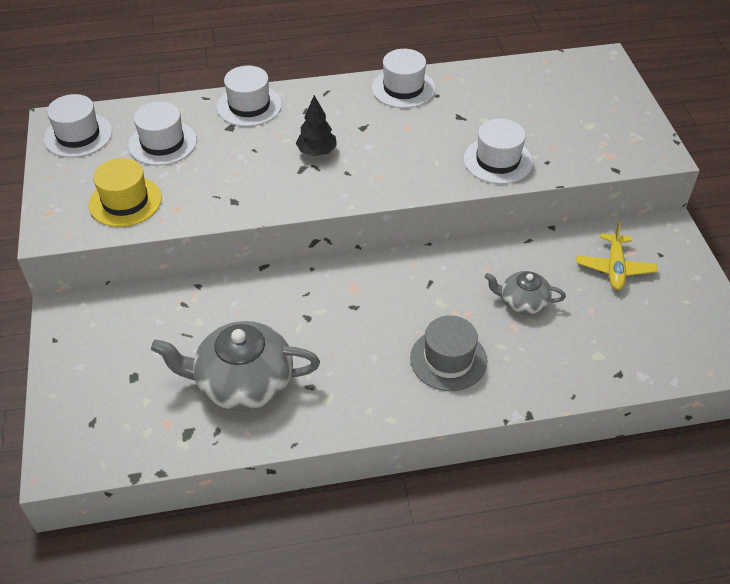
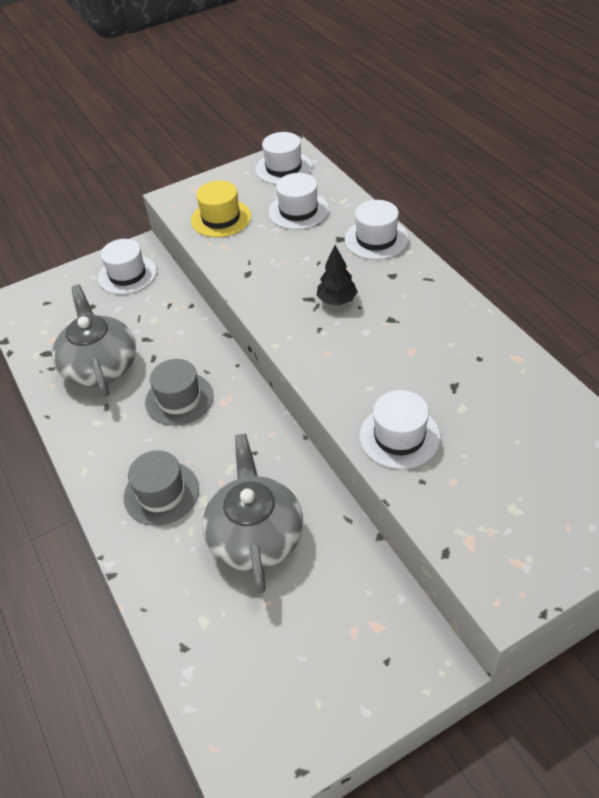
camera: 75 degrees right, 0 degrees up
white hat [372,49,436,108] -> white hat moved to [98,239,157,295]
grey teapot [485,271,566,315] -> grey teapot [202,434,303,593], size x1.84
yellow plane [577,222,657,290] -> none
none -> grey hat [145,359,213,426]

